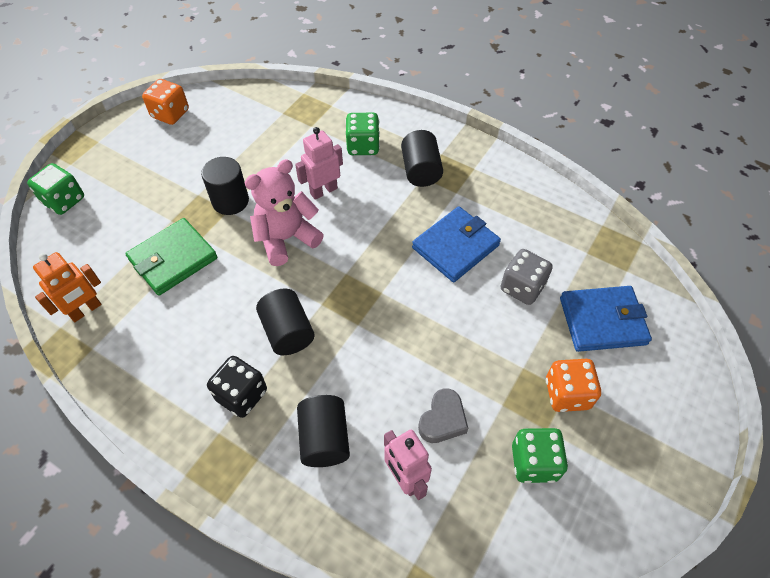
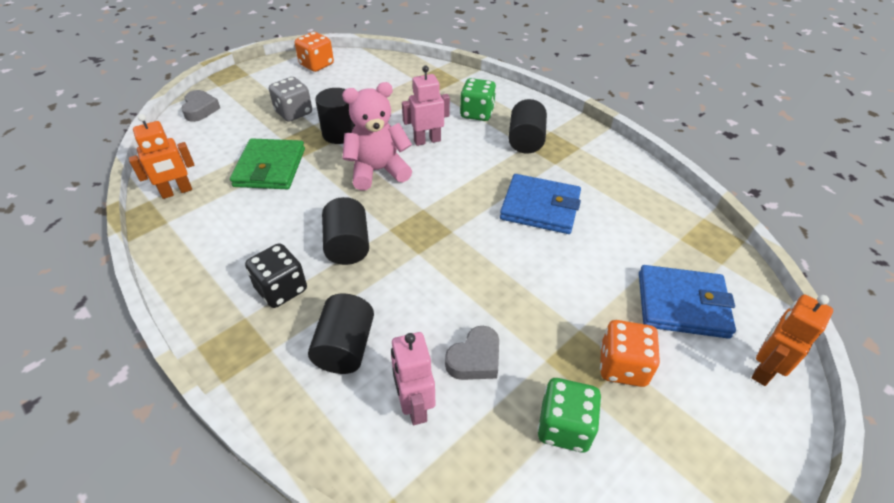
camera: 15 degrees right, 10 degrees down
green dice [27,163,84,215] -> grey heart [182,90,220,122]
green wallet [125,218,218,296] -> green wallet turned 60 degrees counterclockwise [230,138,305,189]
blue wallet [412,206,501,282] -> blue wallet turned 45 degrees clockwise [500,174,581,234]
grey dice [500,249,553,305] -> grey dice moved to [269,77,312,122]
none -> orange robot [752,294,833,386]

